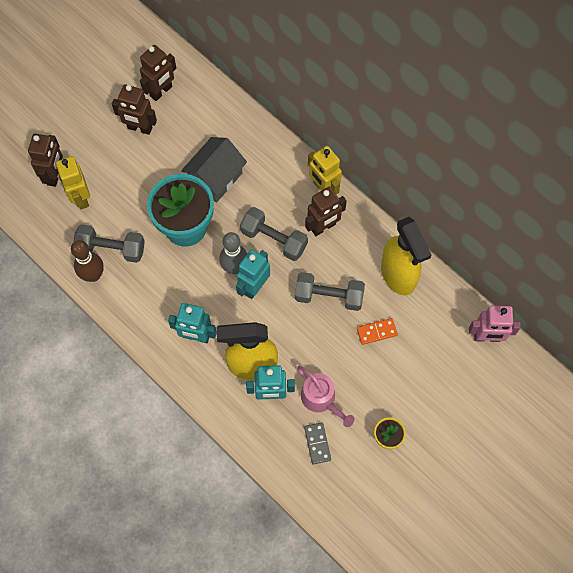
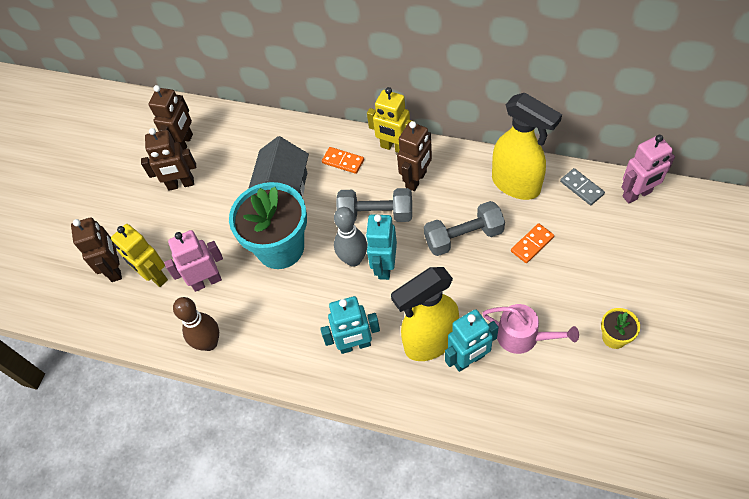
camera: 20 degrees left, 10 degrees down
grey dumbbell [74,224,145,263] -> none
grey domino [304,422,331,465] -> grey domino moved to [560,168,605,205]
none -> pink robot [164,230,223,292]
none -> orange domino [322,147,364,174]

